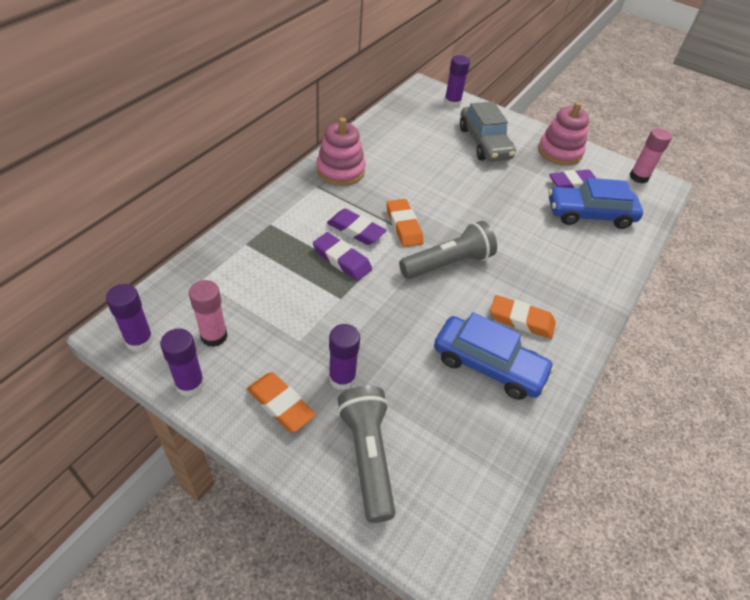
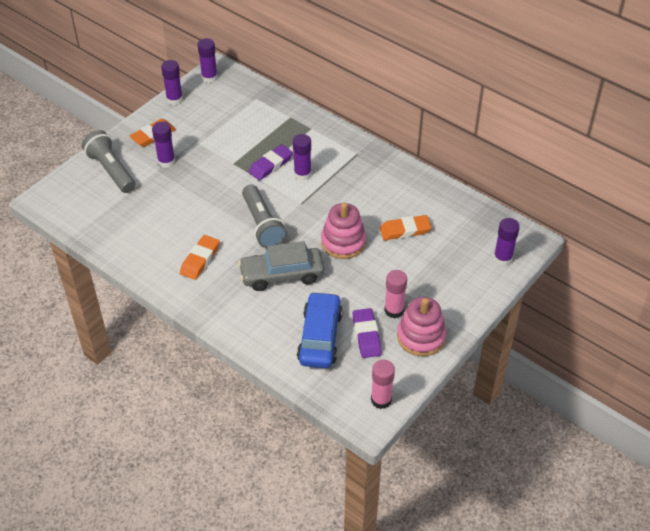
camera: 100 degrees right, 0 degrees up
pink glue stick [189,280,228,347] -> pink glue stick moved to [384,270,407,318]
pink stacking toy [316,117,365,186] -> pink stacking toy moved to [321,203,366,259]
purple eraser [327,209,387,245] -> purple glue stick [293,134,311,181]
grey flashlight [337,385,395,523] -> grey flashlight turned 120 degrees counterclockwise [82,130,135,193]
orange eraser [386,199,424,247] -> orange eraser moved to [380,215,432,240]
blue car [434,312,555,400] -> none
grey car [460,101,516,162] -> grey car moved to [238,241,324,291]

